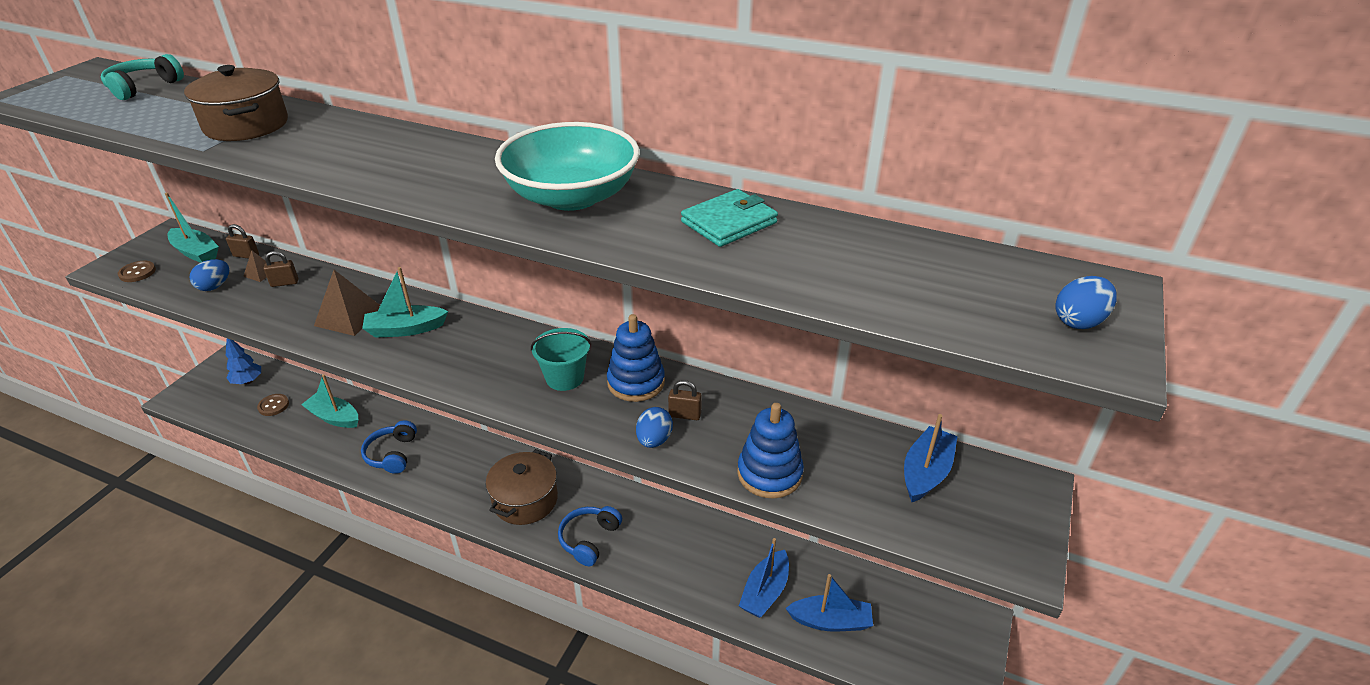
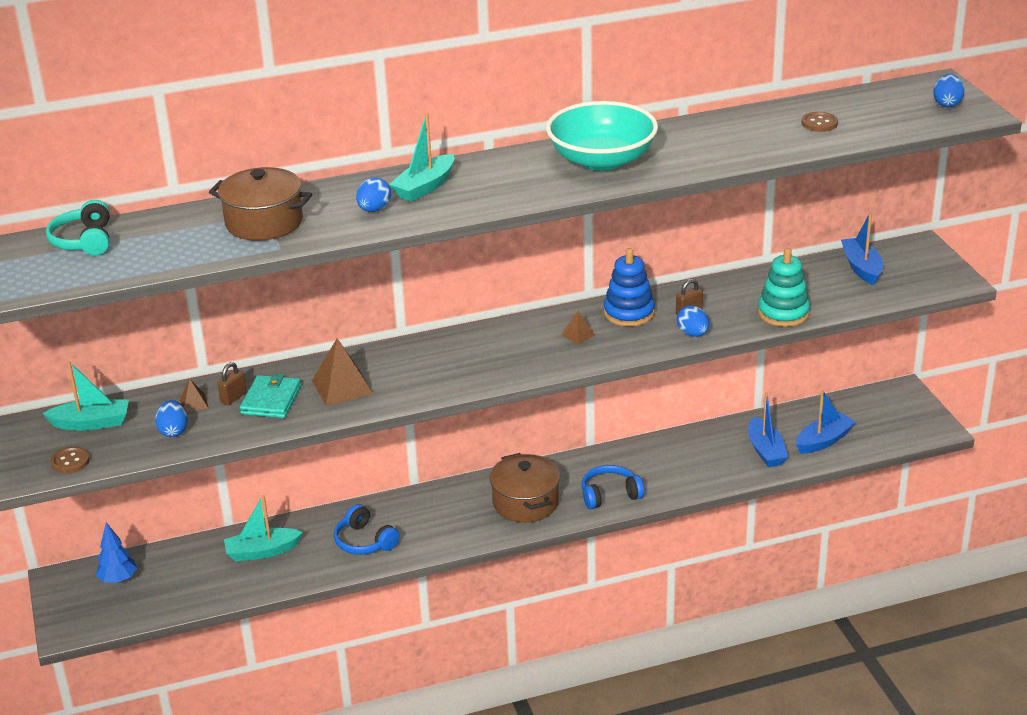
camera: 40 degrees left, 5 degrees down
brown padlock [226,224,259,259] -> none
brown button [257,394,289,416] -> brown button moved to [802,112,838,132]
turquoise boat [362,267,448,338] -> turquoise boat moved to [389,113,455,202]
turquoise bucket [531,328,591,391] -> brown pyramid [561,311,595,345]
blue headphones [558,506,622,566] -> blue headphones turned 90 degrees clockwise [581,465,644,509]
turquoise wallet [681,189,778,247] -> turquoise wallet moved to [240,374,301,418]
blue stacking toy [737,403,804,499] -> turquoise stacking toy [758,248,810,327]
none -> blue egg [356,178,391,212]

